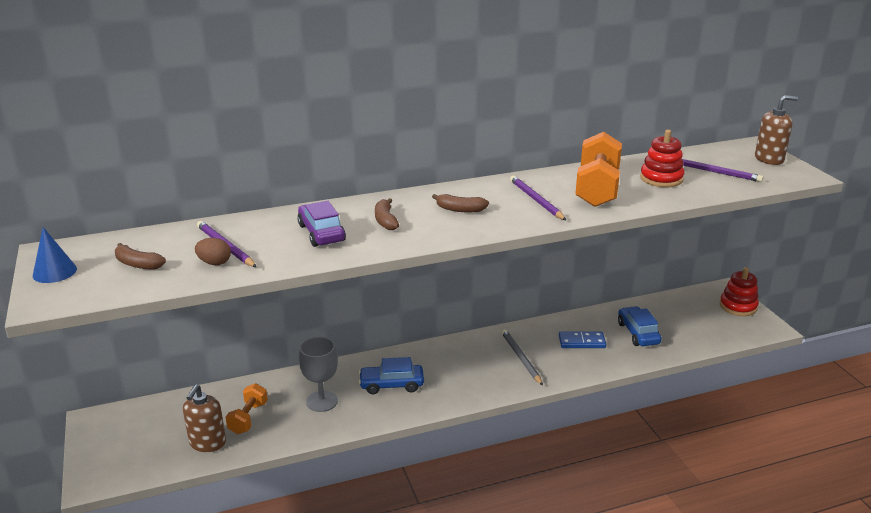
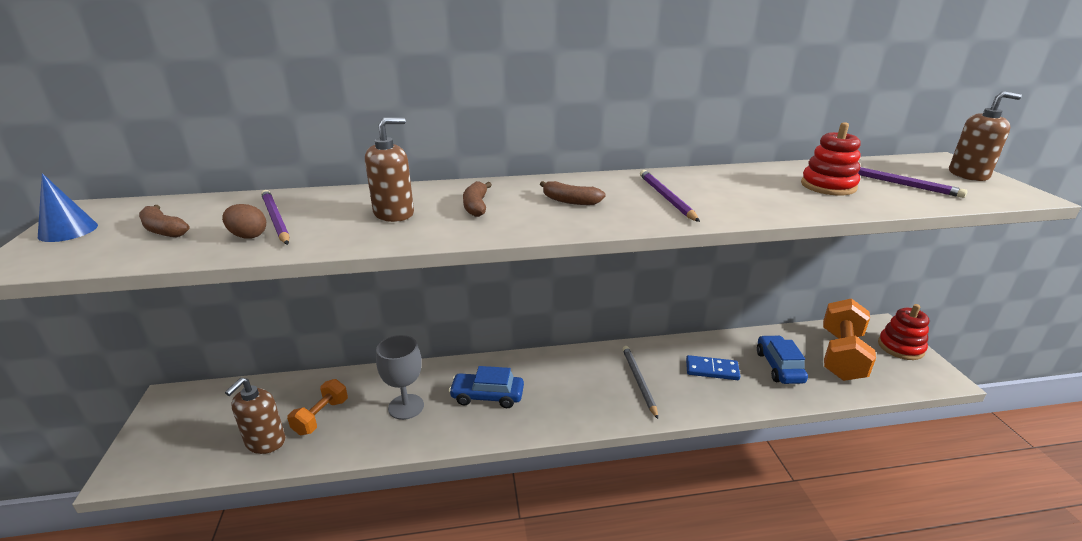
camera: 10 degrees right, 0 degrees up
purple car [297,201,346,247] -> brown soap dispenser [365,117,414,222]
orange dumbbell [575,132,622,207] -> orange dumbbell moved to [823,298,876,381]

